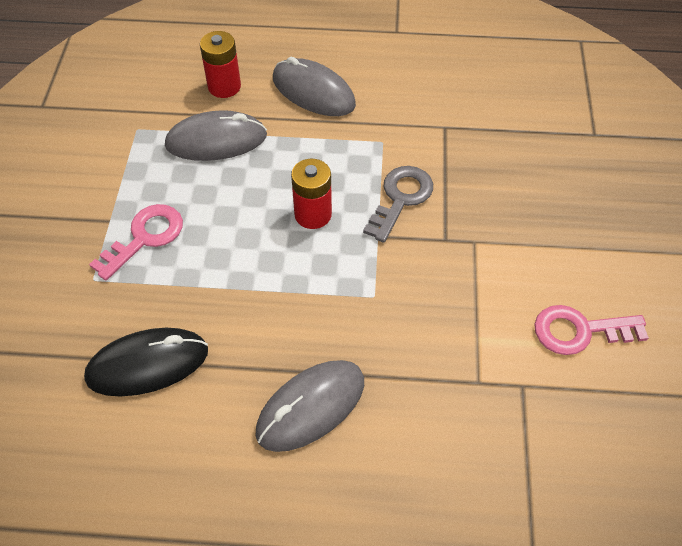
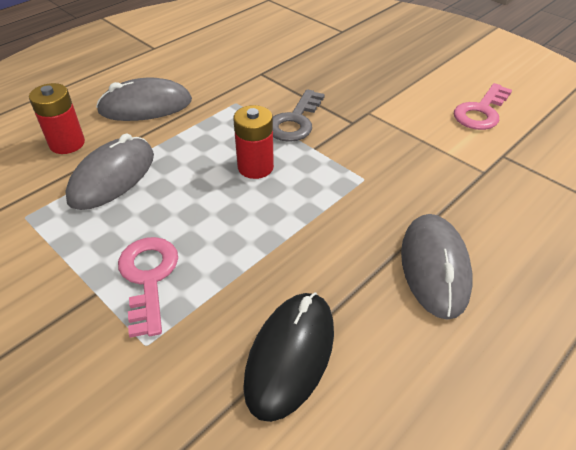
camera: 50 degrees left, 10 degrees down
grey key [363,166,433,243] -> grey key turned 135 degrees counterclockwise [273,89,325,142]

